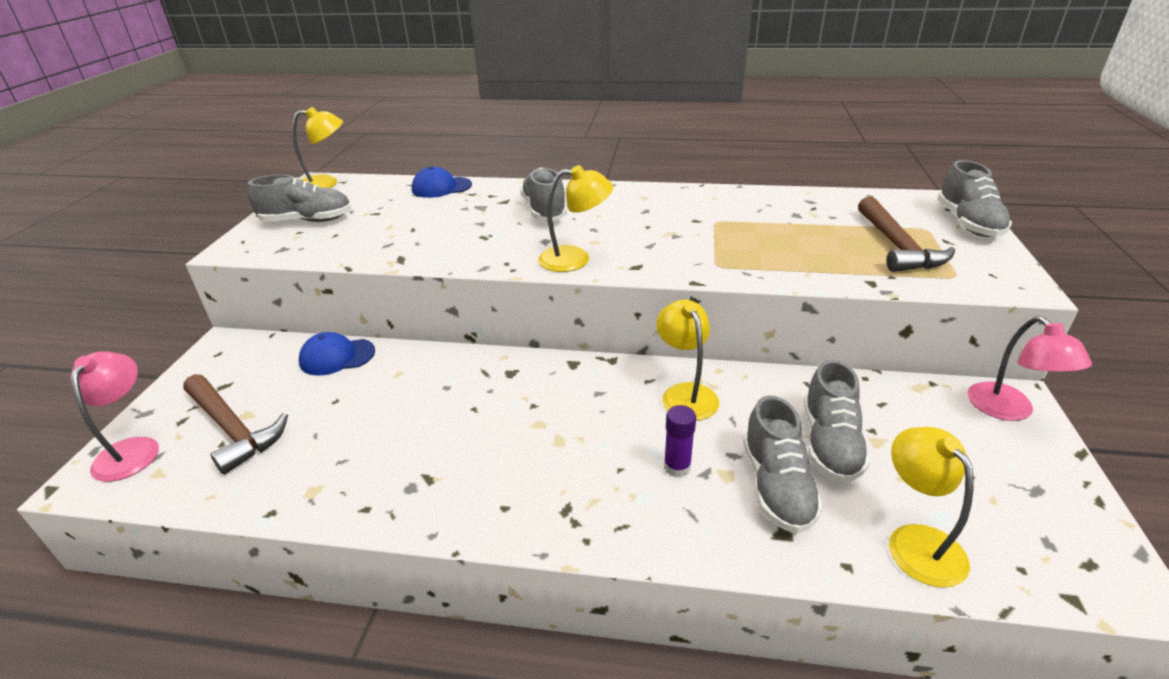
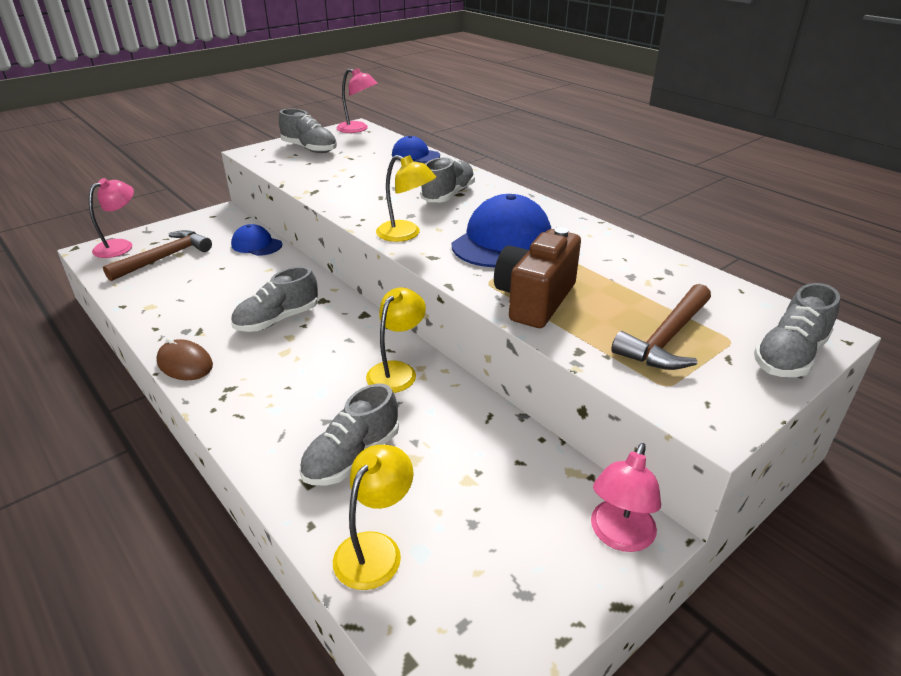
camera: 40 degrees right, 0 degrees up
brown hammer [183,374,288,475] -> brown hammer turned 135 degrees counterclockwise [103,230,212,281]
yellow lamp [292,107,343,188] -> pink lamp [336,68,378,133]
purple glue stick [664,405,696,477] -> none
grey shoe [804,360,870,483] -> grey shoe moved to [231,266,318,332]
none -> brown mouse [156,338,213,380]
none -> blue cap [452,194,551,267]
none -> brown camera [494,227,581,328]

